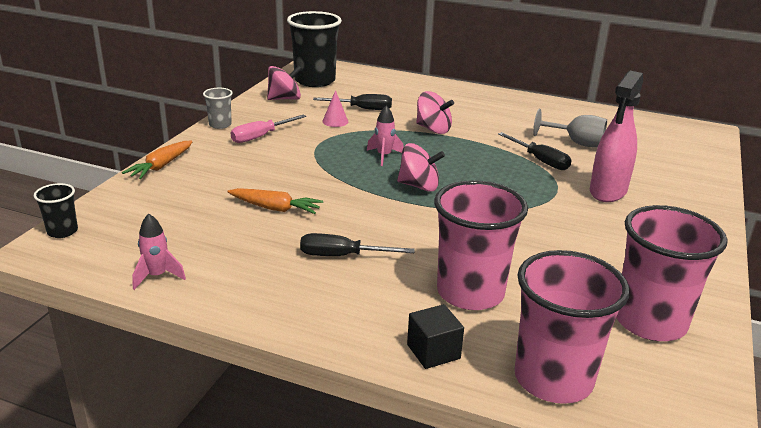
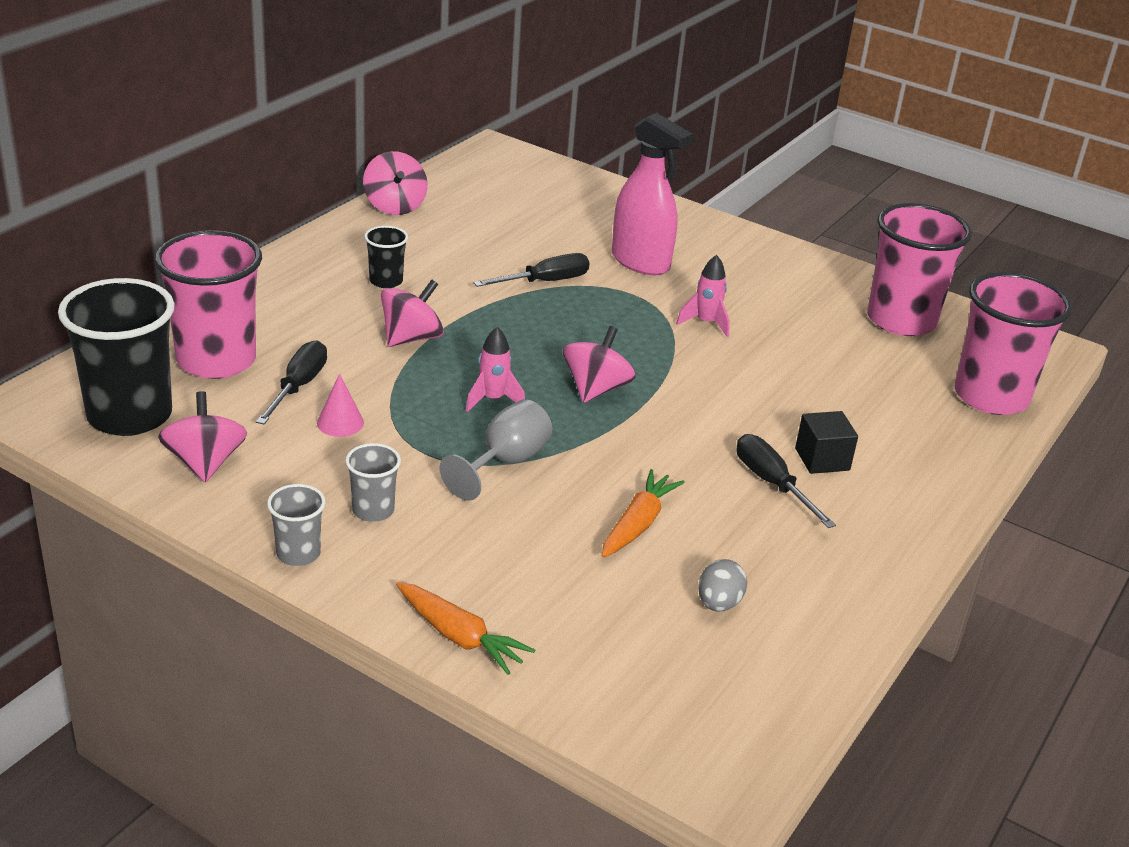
camera: 80 degrees left, 5 degrees up
black cup [34,183,78,238] -> black cup moved to [364,226,408,288]
pink rocket [132,213,186,290] -> pink rocket moved to [676,255,730,337]
pink screwdriver [230,115,306,143] -> grey cup [345,443,401,522]
black screwdriver [300,233,415,256] -> black screwdriver turned 135 degrees clockwise [736,434,836,528]
black cube [407,304,464,369] -> black cube moved to [795,411,858,474]
pink cup [434,180,528,310] -> pink cup moved to [154,230,262,379]
grey goblet [533,109,607,147] -> grey goblet moved to [440,399,552,501]
none -> pink spinning top [363,151,427,215]
none -> grey egg [698,559,747,612]

